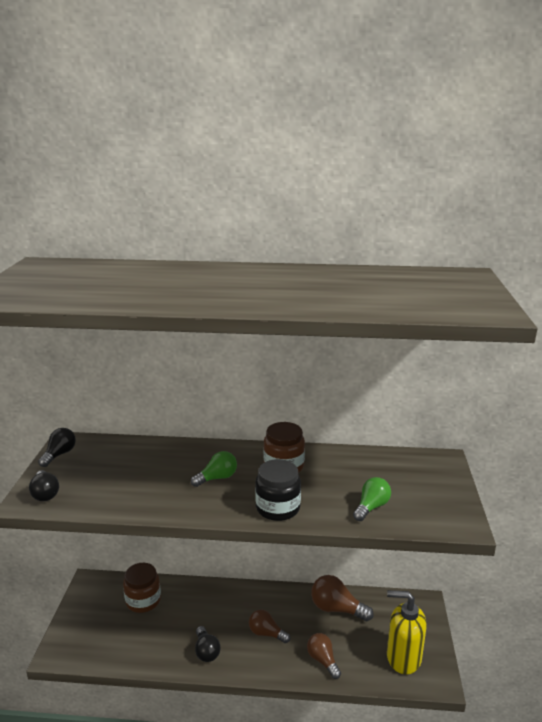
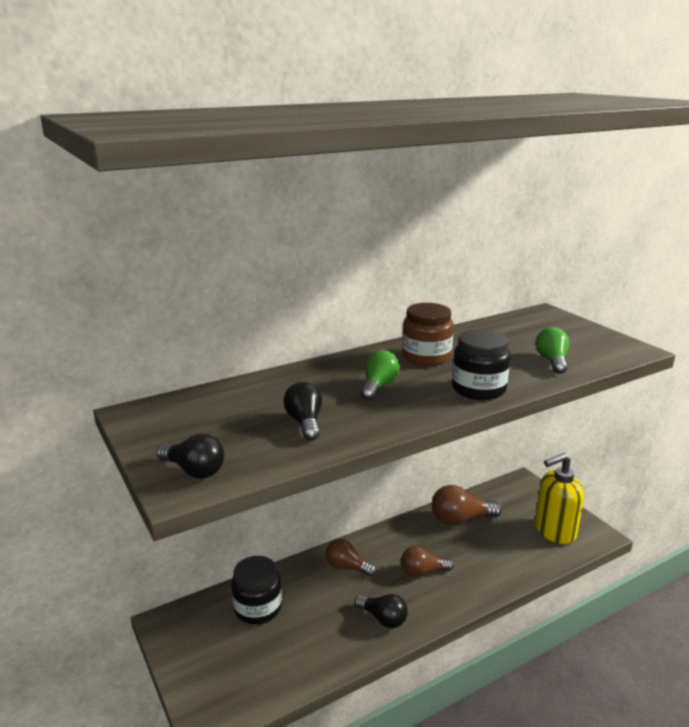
camera: 35 degrees left, 0 degrees up
black light bulb [38,428,76,467] -> black light bulb moved to [283,382,322,441]
brown jar [123,563,161,613] -> black jar [231,556,282,624]
brown light bulb [307,633,341,679] -> brown light bulb moved to [326,539,376,577]

